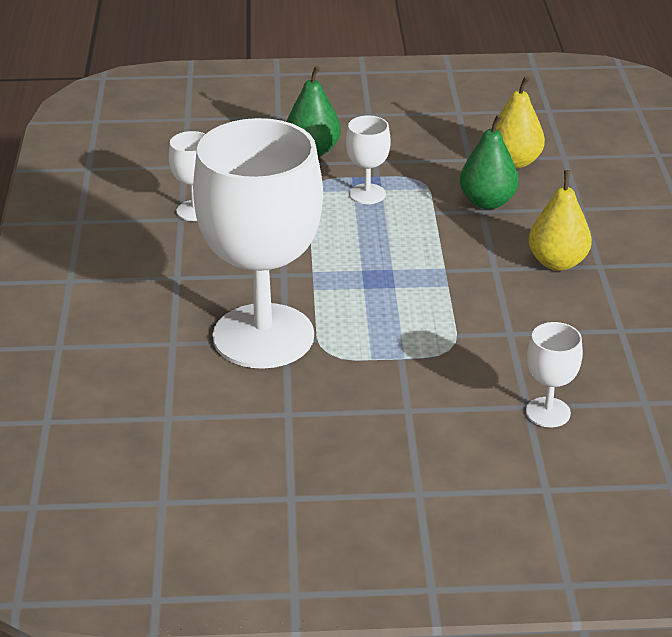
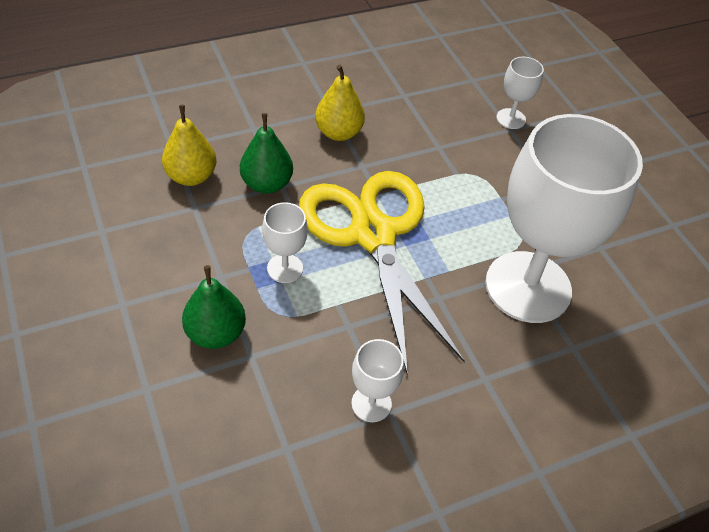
camera: 115 degrees left, 15 degrees up
none -> yellow scissors [299,171,465,376]

